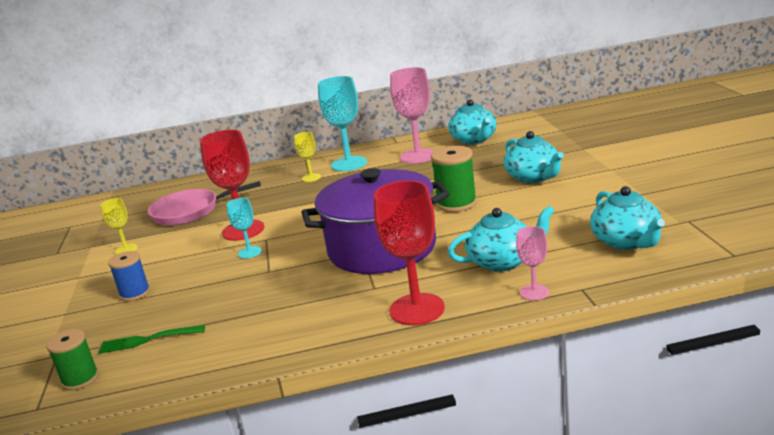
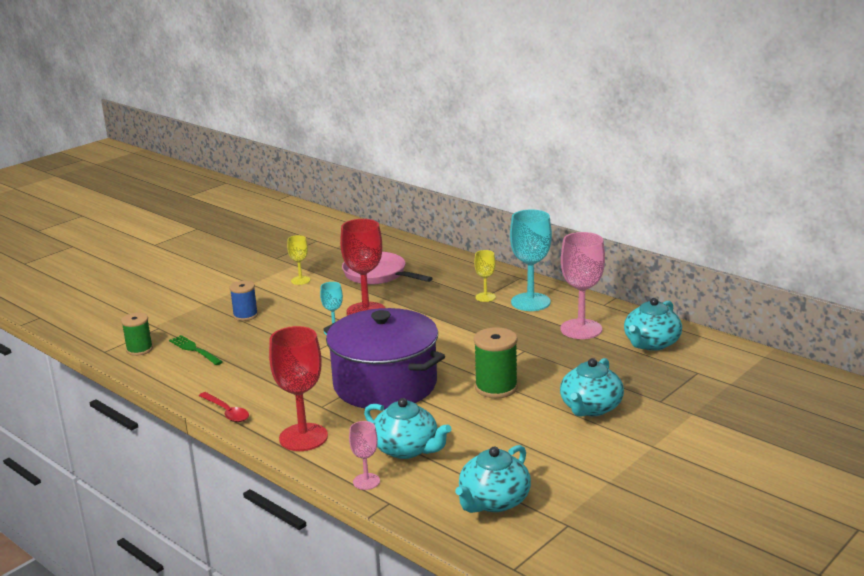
camera: 50 degrees right, 0 degrees up
none -> red spoon [199,392,249,422]

